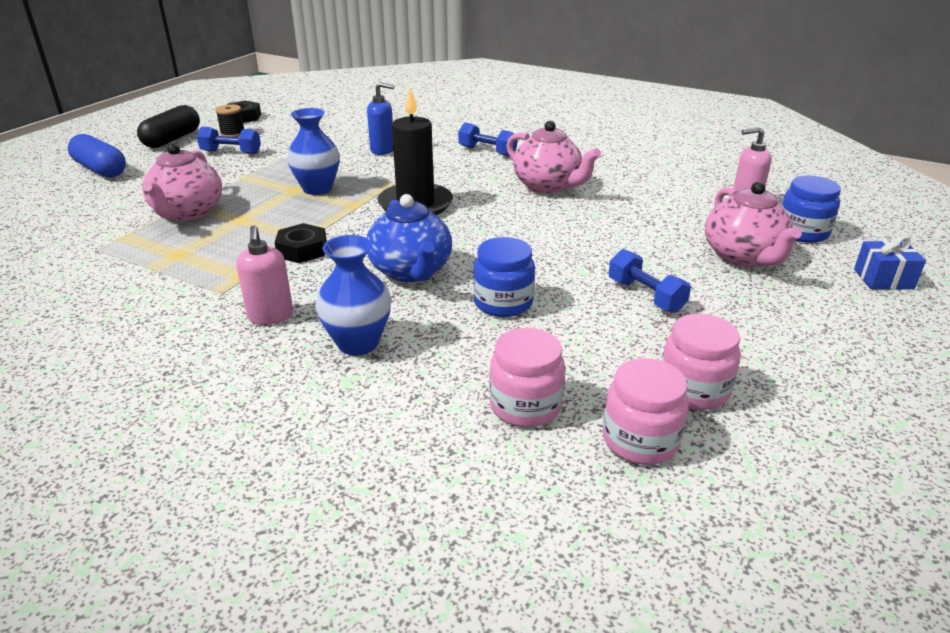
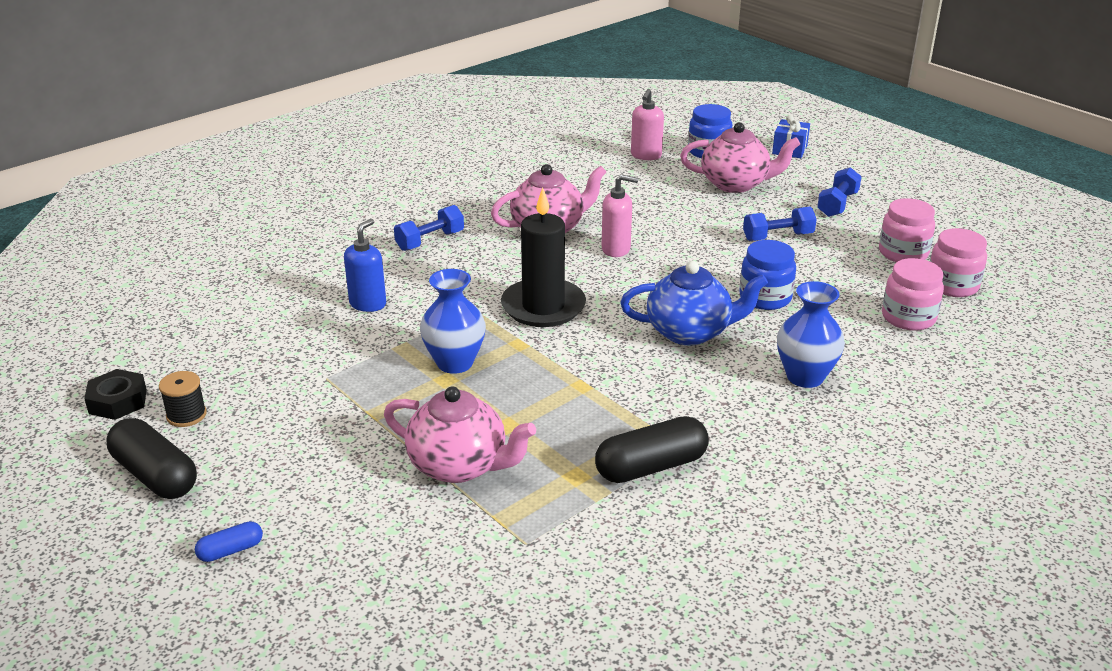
camera: 70 degrees left, 0 degrees up
blue capsule [68,134,126,178] -> blue capsule [195,521,263,562], size x0.51
blue dumbbell [197,127,261,154] -> blue dumbbell moved to [817,167,862,217]
pink soap dispenser [236,225,293,325] -> pink soap dispenser moved to [602,174,639,257]
black nut [274,223,327,263] -> none
none -> black capsule [595,416,709,483]

